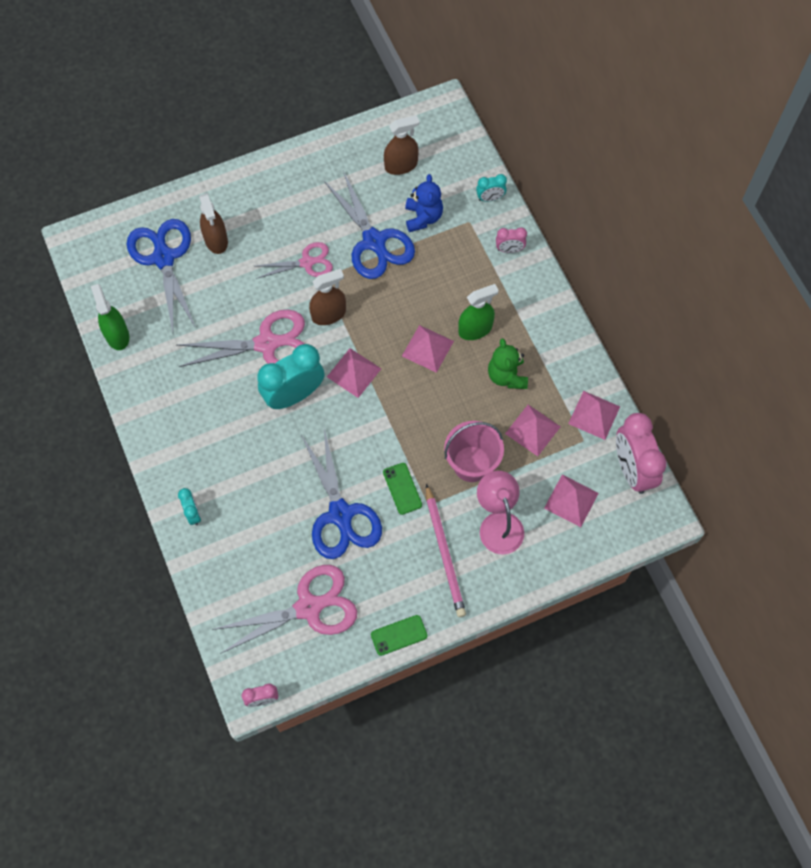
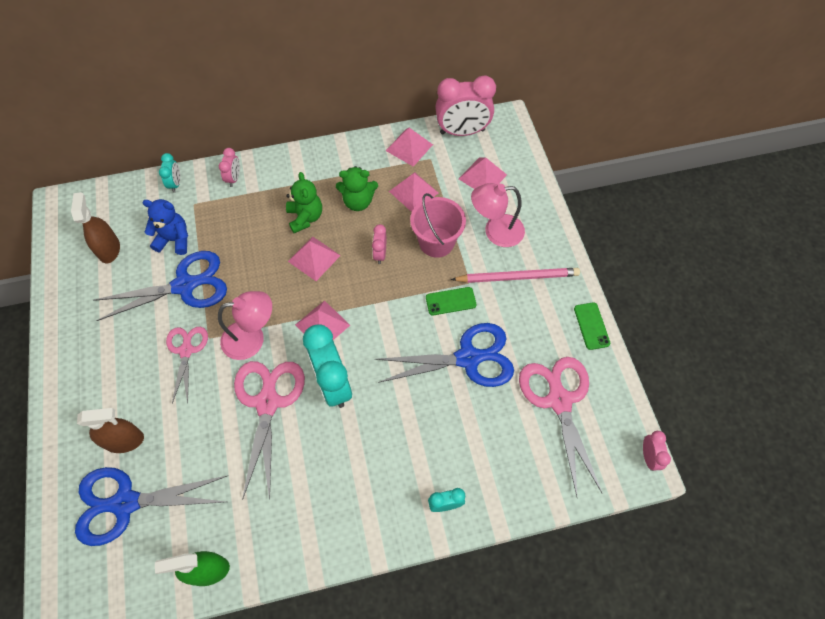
camera: 80 degrees left, 5 degrees down
brown spray bottle [309,269,346,325] -> pink lamp [218,291,272,360]
green spray bottle [458,284,499,340] -> green teddy bear [286,172,322,233]
none -> pink clock [372,224,386,264]

